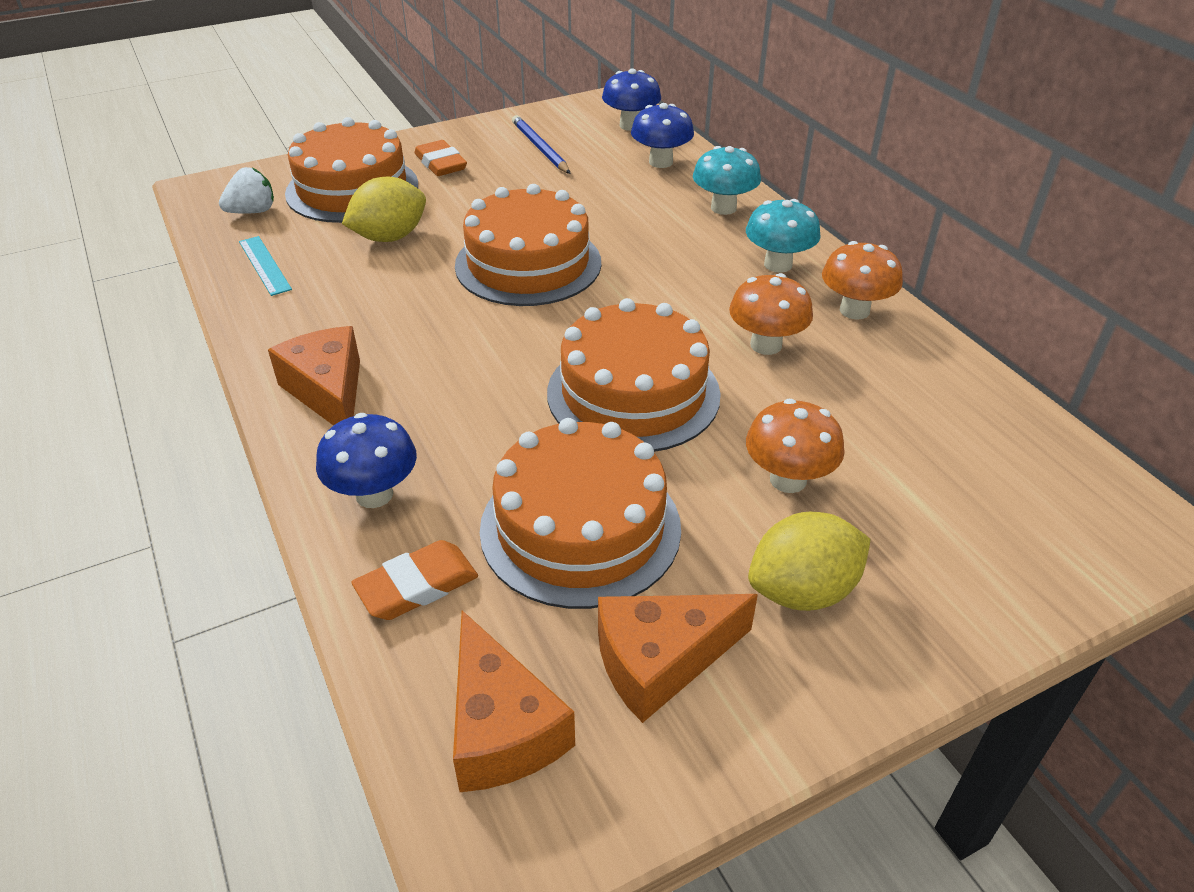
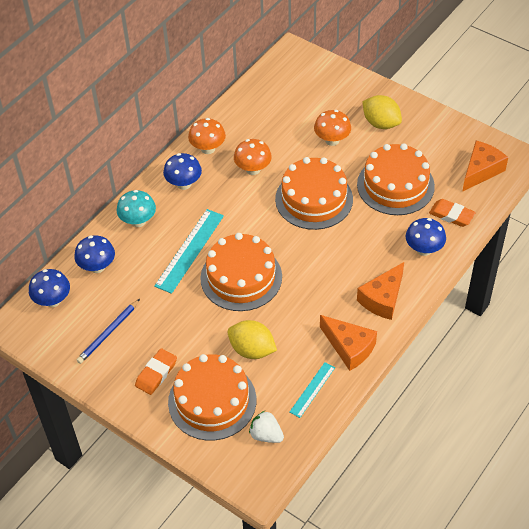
camera: 115 degrees left, 10 degrees up
orange cheese [598,594,758,723] -> orange cheese moved to [320,315,377,371]
turquoise mushroom [746,199,821,273] -> blue mushroom [163,153,202,190]
none -> turquoise ruler [154,209,224,294]

